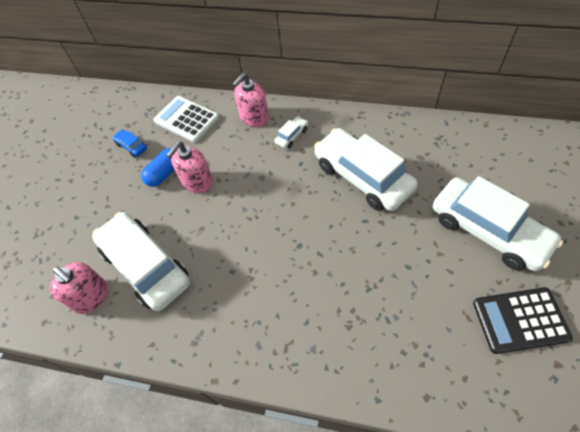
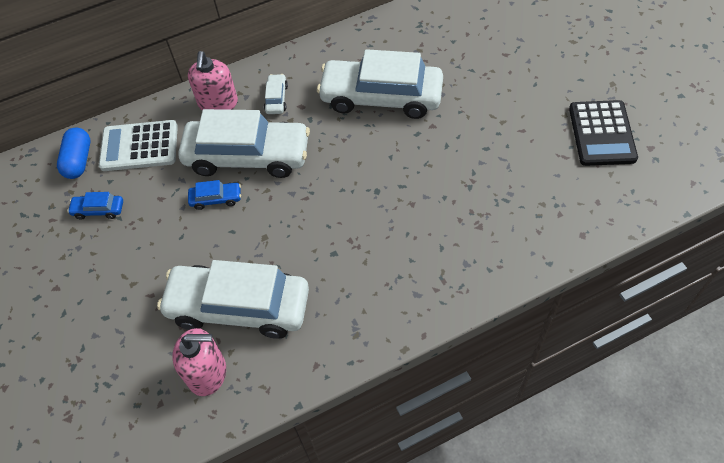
camera: 40 degrees left, 0 degrees up
blue capsule [141,148,175,187] -> blue capsule moved to [57,127,90,179]
pink soap dispenser [166,142,213,193] -> blue car [188,180,241,210]
white car [433,176,563,271] -> white car moved to [178,109,310,178]
black calculator [473,287,573,354] -> black calculator turned 45 degrees counterclockwise [569,100,638,166]

